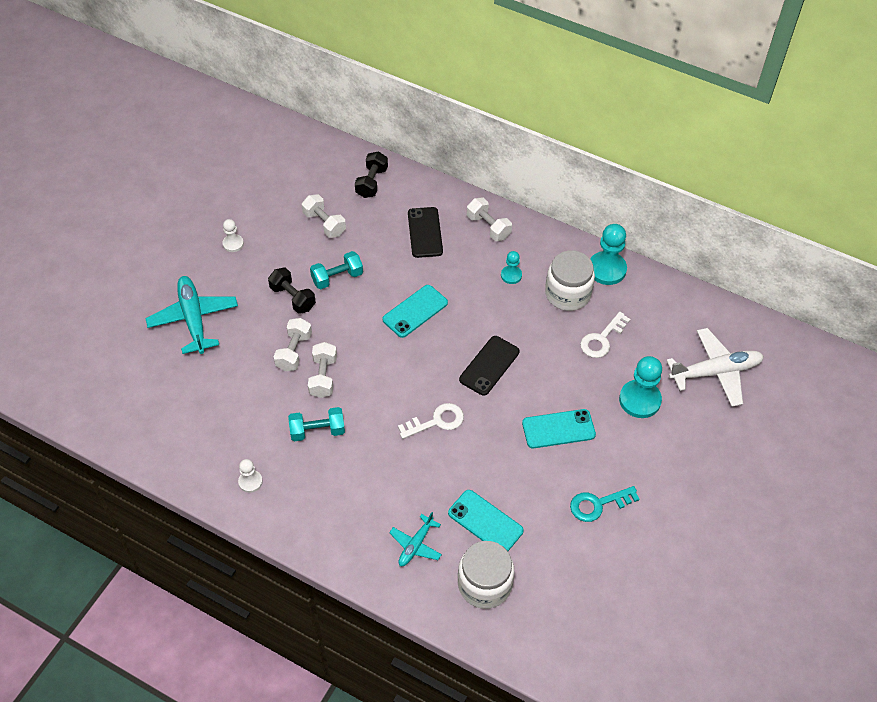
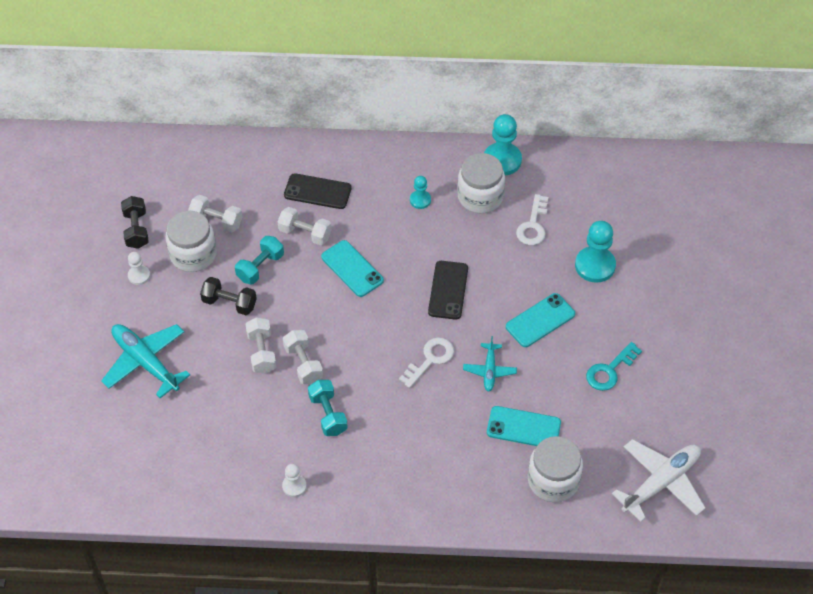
camera: 25 degrees left, 0 degrees up
turquoise dumbbell [288,407,345,441] -> turquoise dumbbell turned 75 degrees counterclockwise [308,380,348,436]
black dumbbell [355,151,388,198] -> black dumbbell moved to [121,196,149,249]
turquoise phone [382,285,448,338] -> turquoise phone turned 60 degrees counterclockwise [321,240,384,297]
turquoise plane [389,512,442,566] -> turquoise plane moved to [463,336,517,392]
black phone [408,207,443,258] -> black phone turned 45 degrees counterclockwise [284,173,352,209]
white dumbbell [467,198,512,241] -> white dumbbell moved to [278,207,332,245]
white plane [666,328,764,407] -> white plane moved to [612,439,706,522]
none -> white jar [165,211,217,272]

